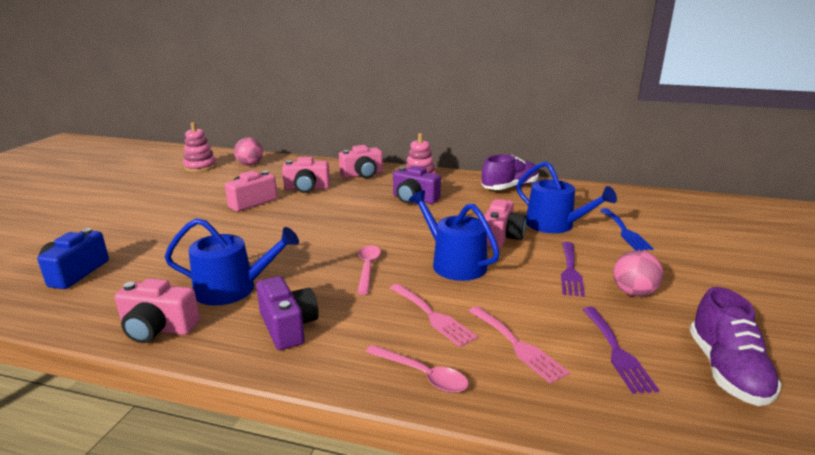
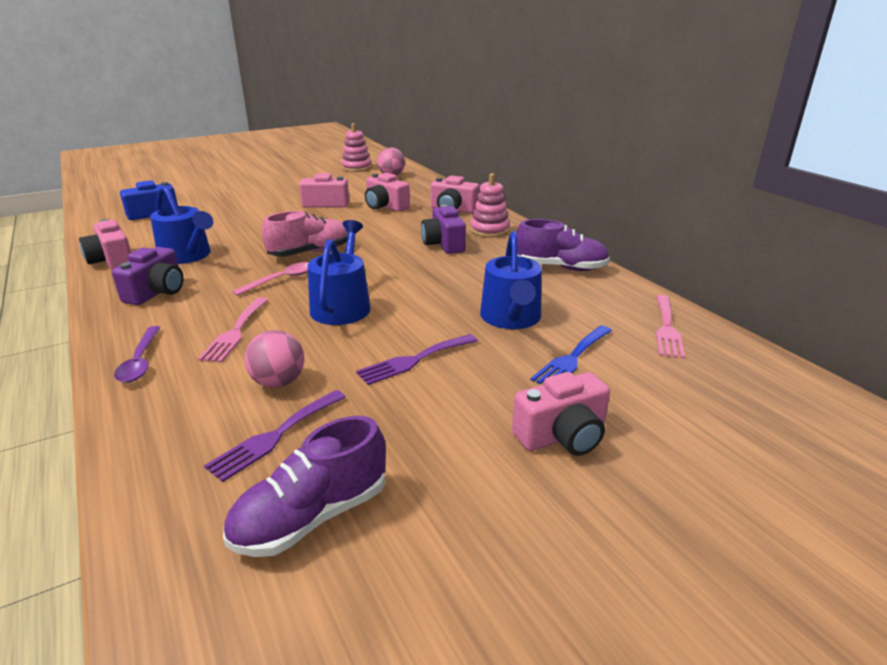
camera: 45 degrees right, 5 degrees up
pink spoon [366,345,469,393] -> purple spoon [114,326,161,383]
pink fork [469,306,570,384] -> pink fork moved to [656,295,685,359]
pink camera [484,199,526,249] -> pink camera moved to [512,372,610,456]
pink ball [613,250,663,297] -> pink ball moved to [244,330,304,388]
none -> pink shoe [262,211,348,257]

